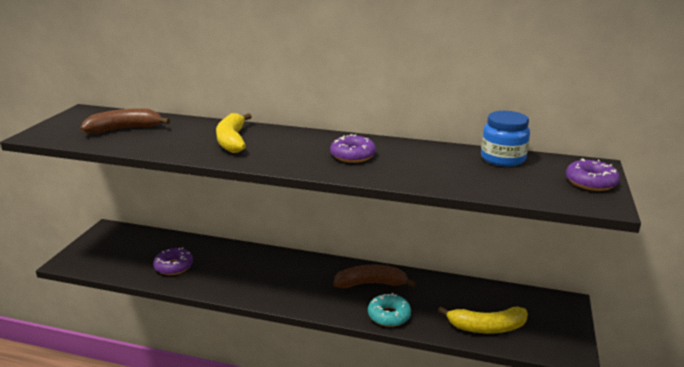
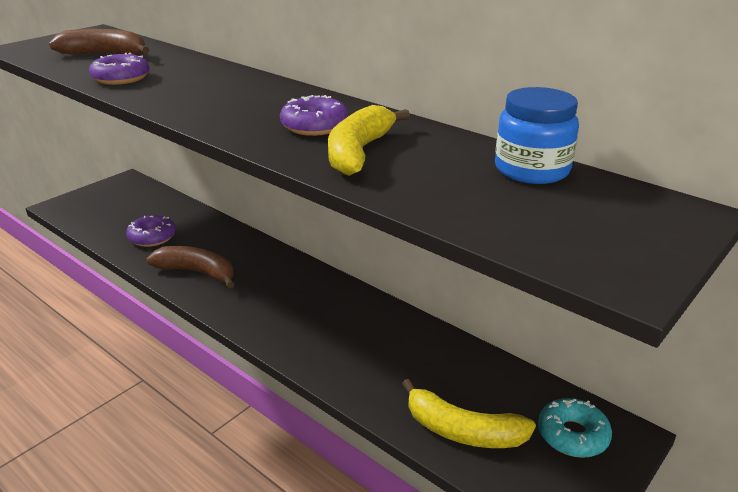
camera: 25 degrees right, 5 degrees up
yellow banana [216,113,252,153] -> yellow banana moved to [328,105,410,176]
brown banana [333,265,416,288] -> brown banana moved to [146,246,234,288]
turquoise donut [368,293,411,327] -> turquoise donut moved to [538,398,612,458]
purple donut [566,158,620,191] -> purple donut moved to [89,53,150,85]

